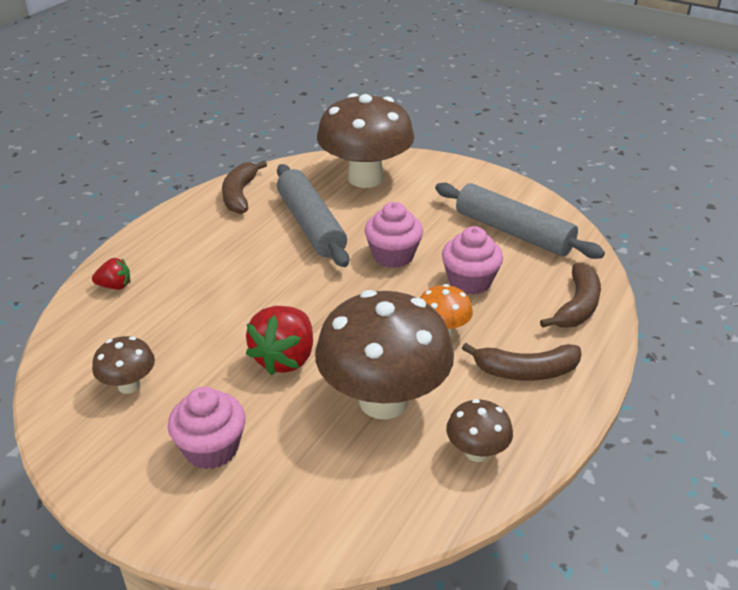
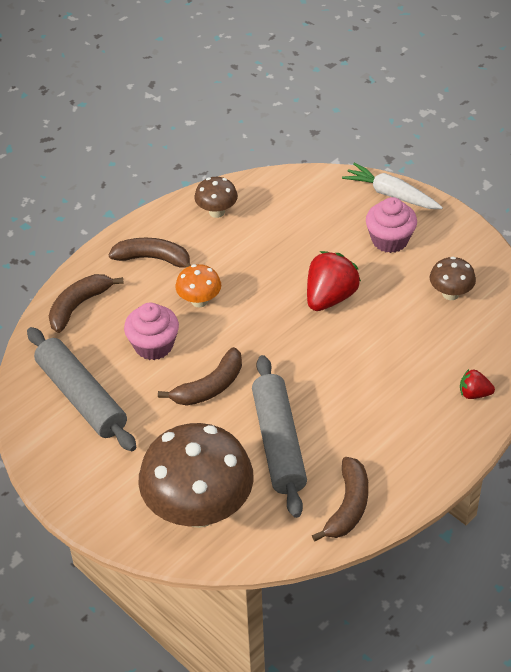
camera: 165 degrees left, 10 degrees up
brown mushroom [315,290,454,420] -> none
pink cupcake [365,202,423,268] -> brown banana [158,347,242,405]
none -> white carrot [342,163,443,209]

